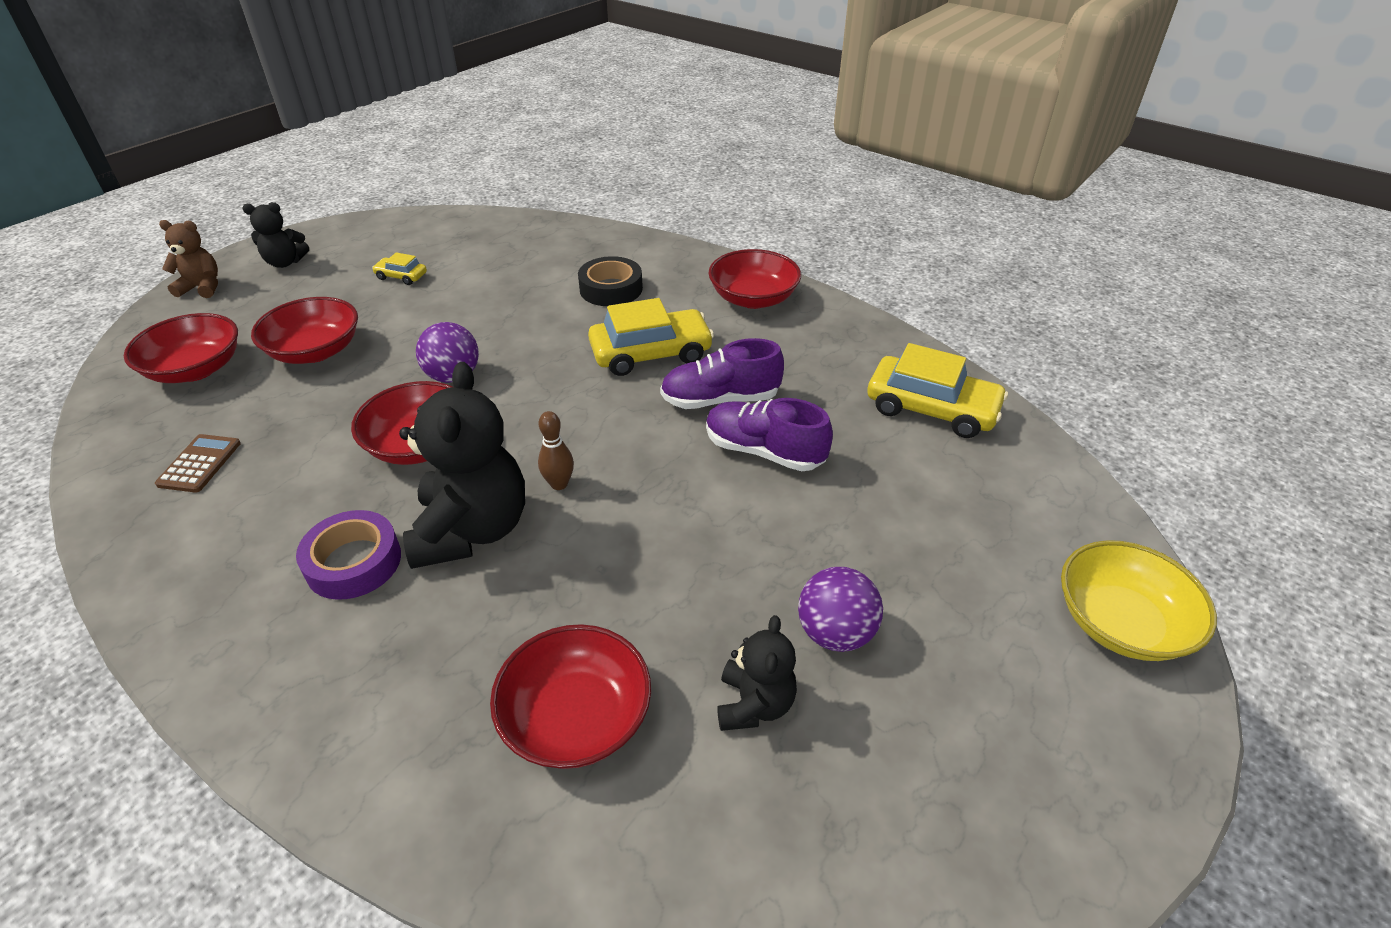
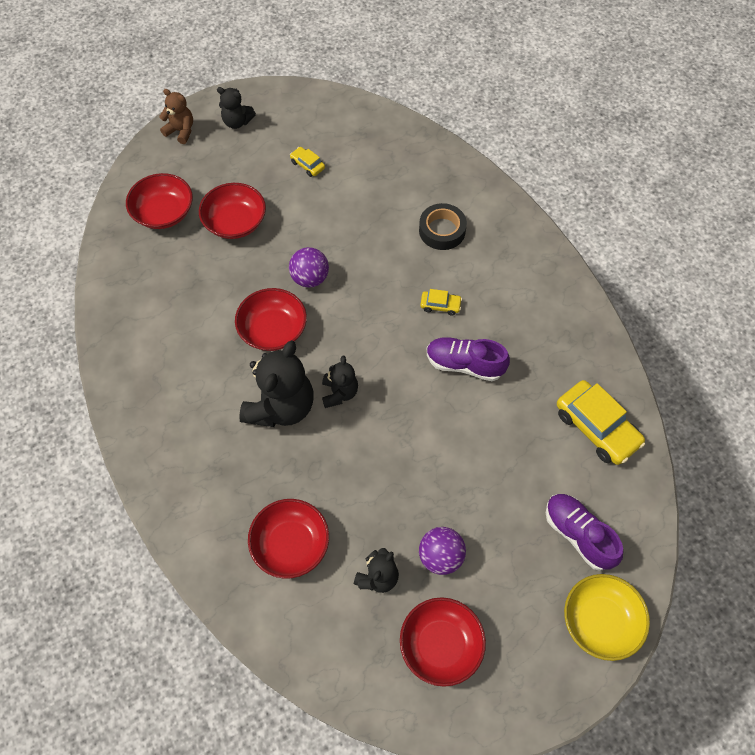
camera: 25 degrees right, 20 degrees up
brown calculator [155,434,241,493] -> none
purple tape [296,510,401,600] -> none
brown bowling pin [538,411,574,490] -> black teddy bear [322,356,358,408]
yellow car [588,298,714,376] -> yellow car [420,289,462,315], size x0.49
purple shoe [706,398,833,471] -> purple shoe moved to [546,494,623,571]
red bowl [709,249,801,309] -> red bowl moved to [400,597,486,687]

